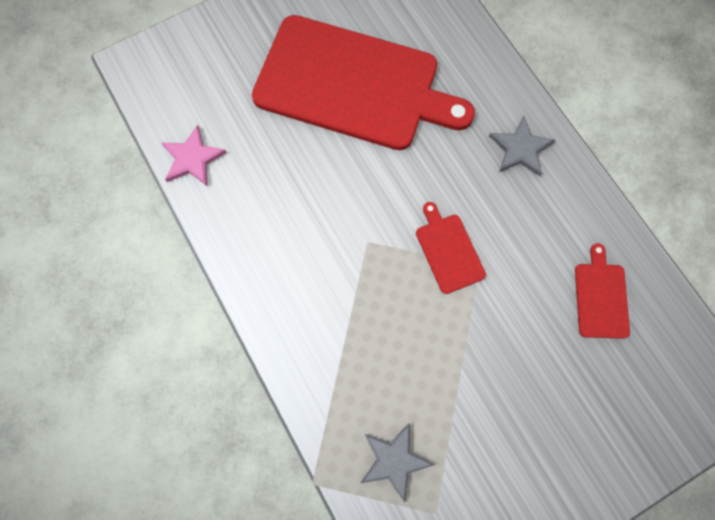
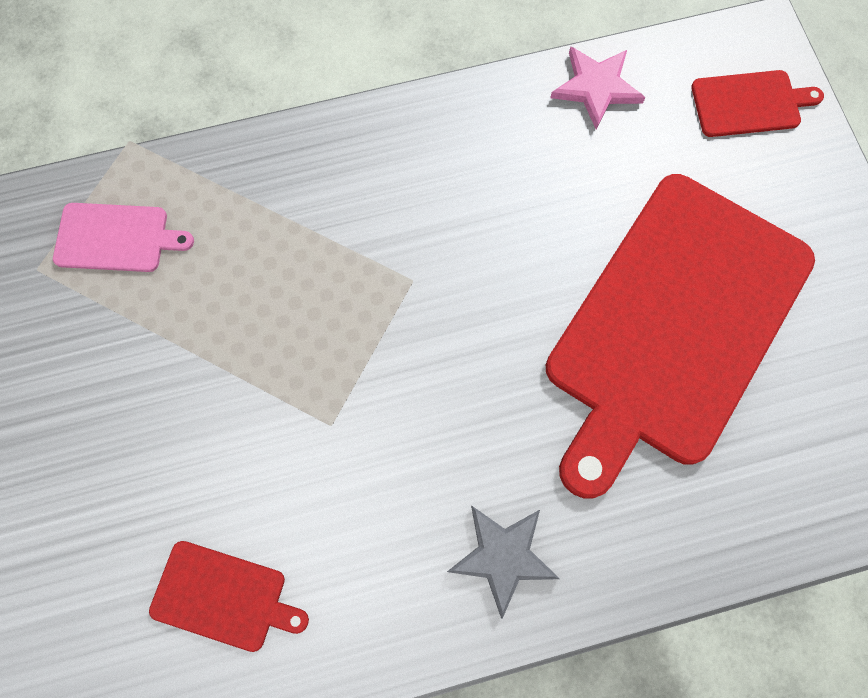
camera: 105 degrees right, 0 degrees up
grey star [361,423,434,503] -> pink cutting board [53,203,194,272]
red cutting board [416,202,486,294] -> red cutting board moved to [691,70,824,137]

